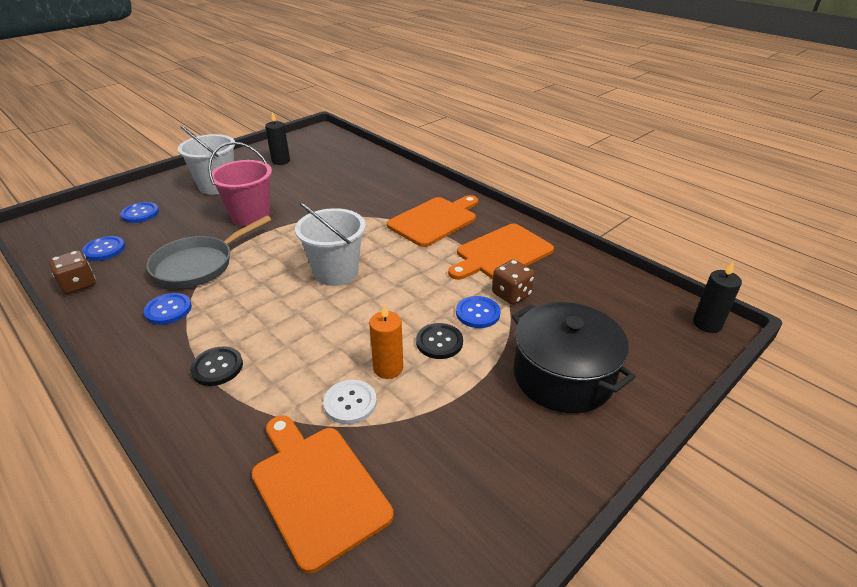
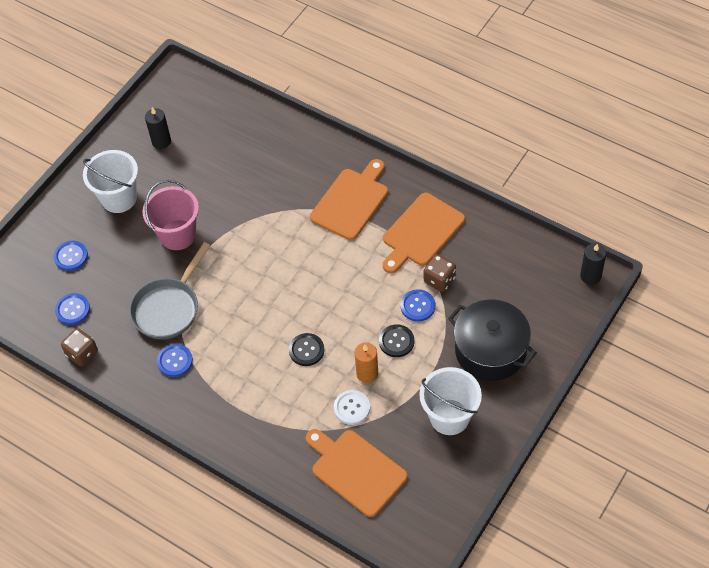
camera: 10 degrees left, 20 degrees up
black button [190,347,243,386] -> black button moved to [289,333,324,366]
white bucket [295,202,366,286] -> white bucket moved to [419,367,482,435]

